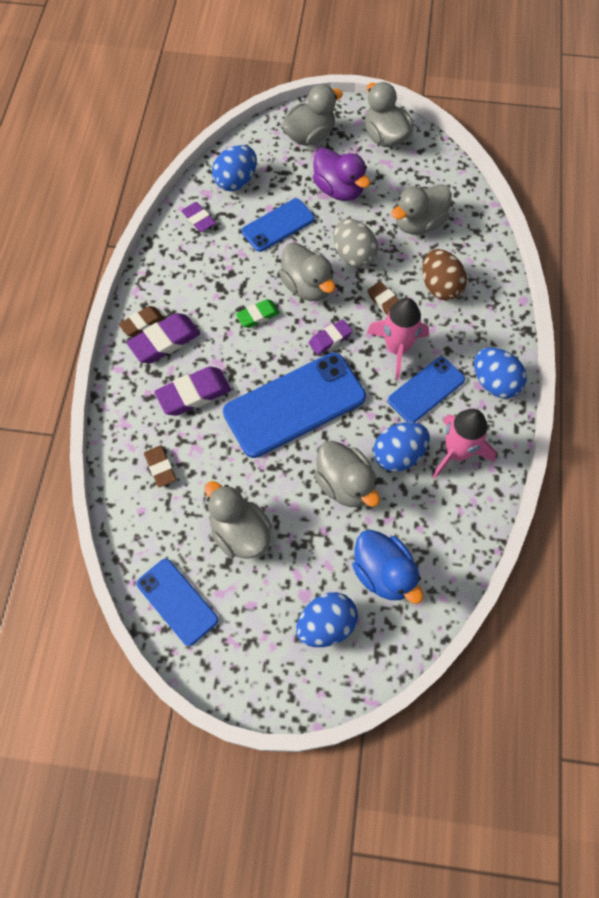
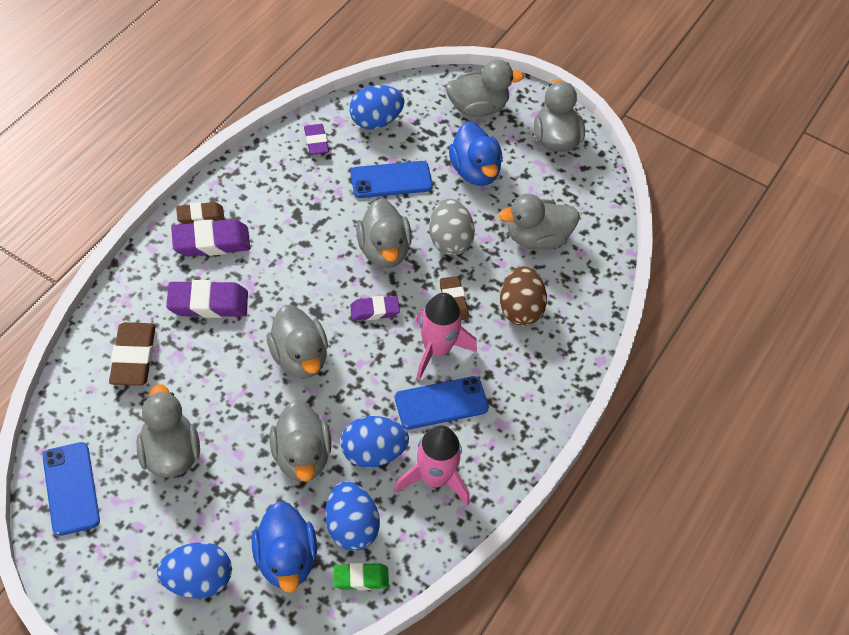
camera: 20 degrees right, 10 degrees down
brown eraser [144,445,176,487] -> brown eraser [109,322,156,386], size x1.62
blue phone [223,353,366,458] -> grey duck [267,305,328,378]
green eraser [236,299,280,328] -> green eraser moved to [334,563,389,590]
purple duck [313,148,371,201] -> blue duck [449,121,503,186]
blue egg [474,348,527,398] -> blue egg moved to [325,481,380,551]

